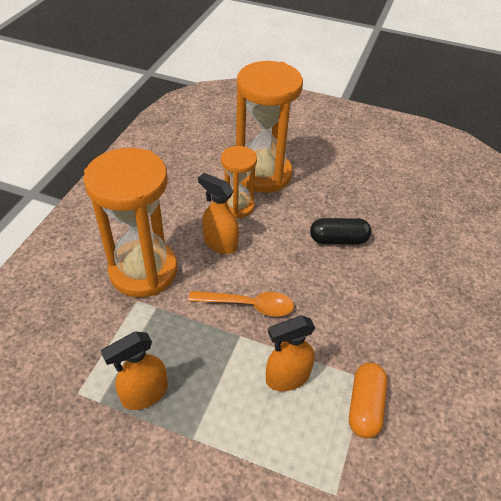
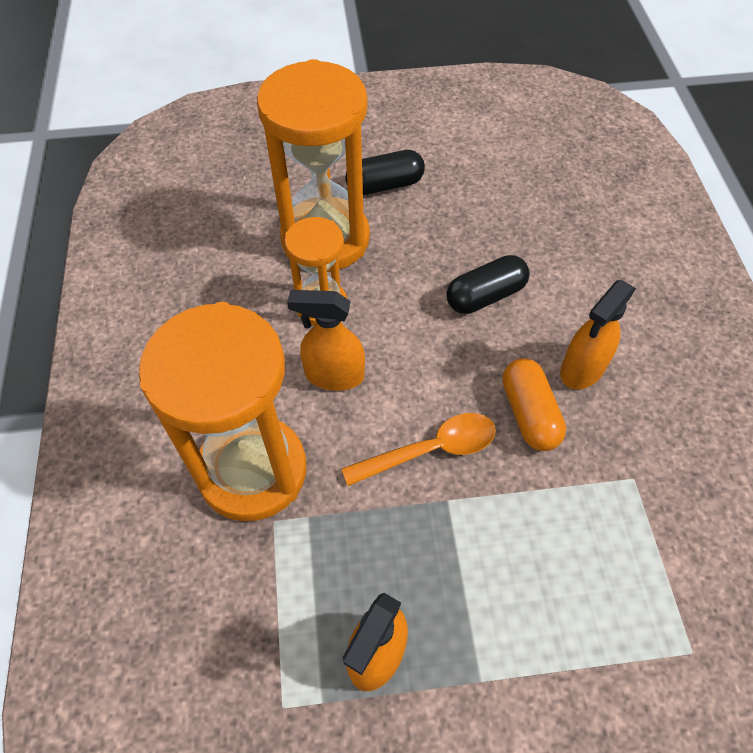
camera: 25 degrees left, 10 degrees up
orange spray bottle [266,315,315,391] -> orange spray bottle moved to [560,280,636,389]
orange capsule [349,363,388,438] -> orange capsule moved to [502,358,566,451]
none -> black capsule [345,150,425,195]

